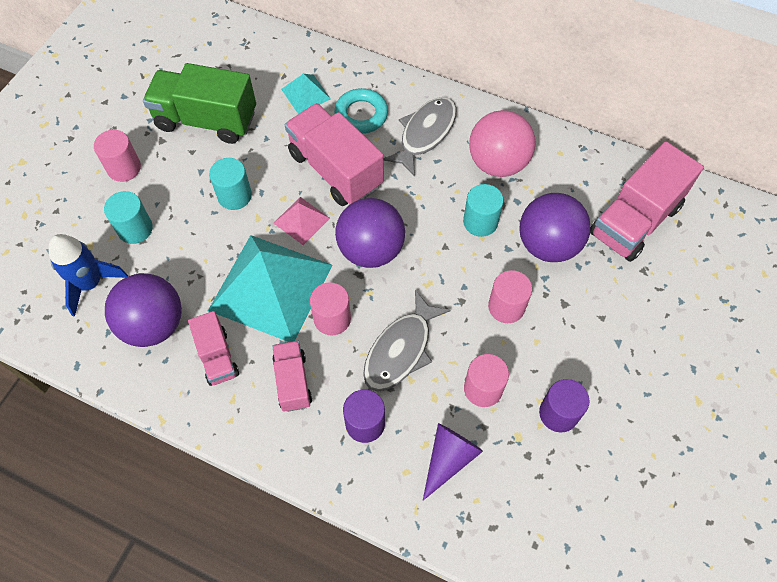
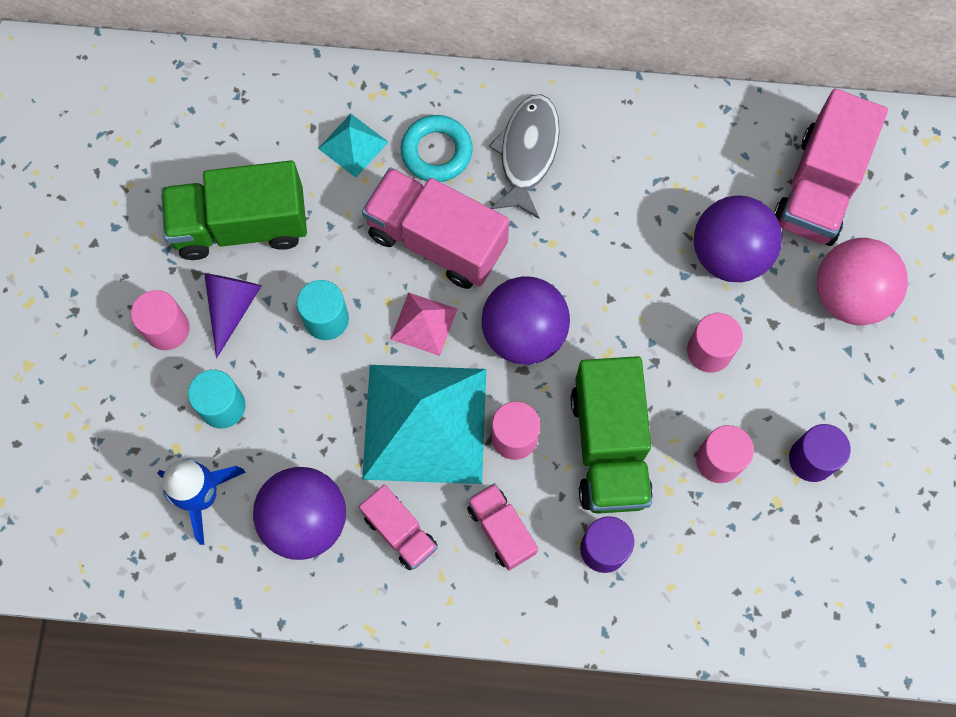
camera: 20 degrees left, 10 degrees up
grey fish [363,290,451,392] -> green truck [571,356,653,514]
purple cone [423,423,483,500] -> purple cone moved to [204,273,262,358]
turquoise cylinder [463,184,504,237] -> none
pink ball [469,110,536,177] -> pink ball moved to [817,238,908,325]

